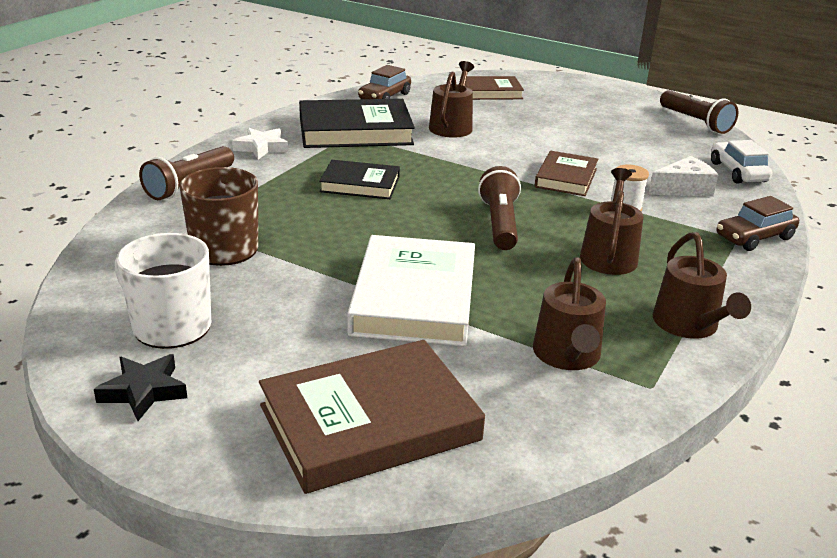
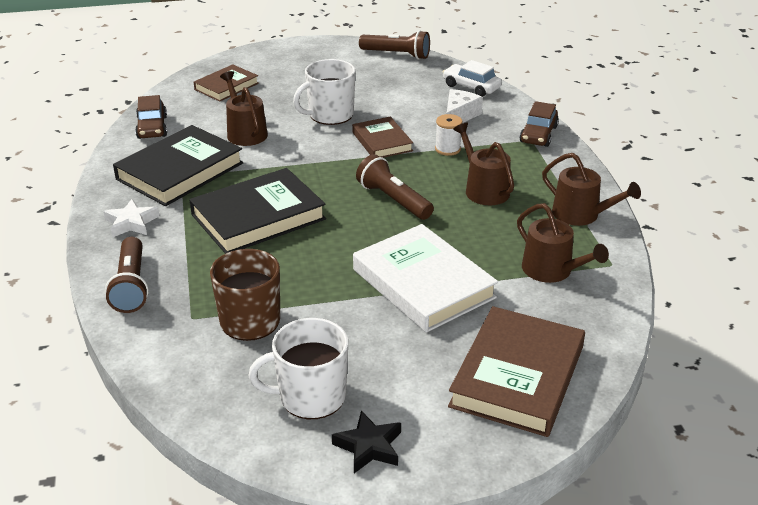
camera: 40 degrees left, 5 degrees up
black book [319,160,400,199] -> black book [189,168,326,254], size x1.71
none -> white mug [293,59,356,125]

